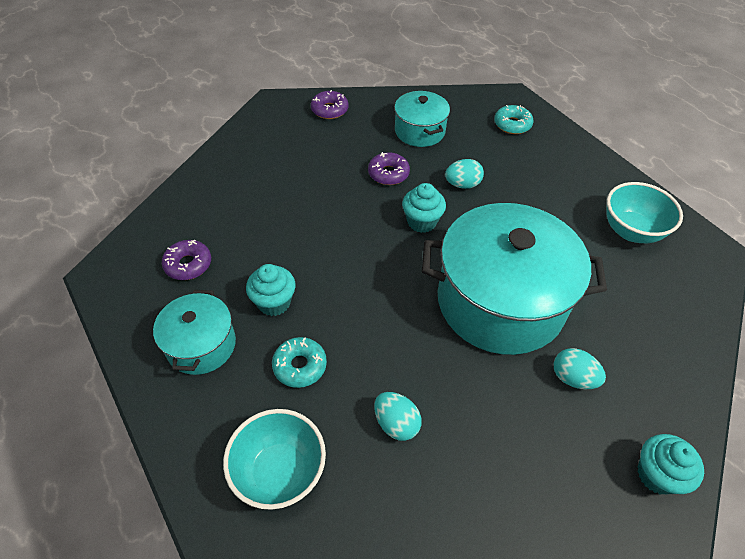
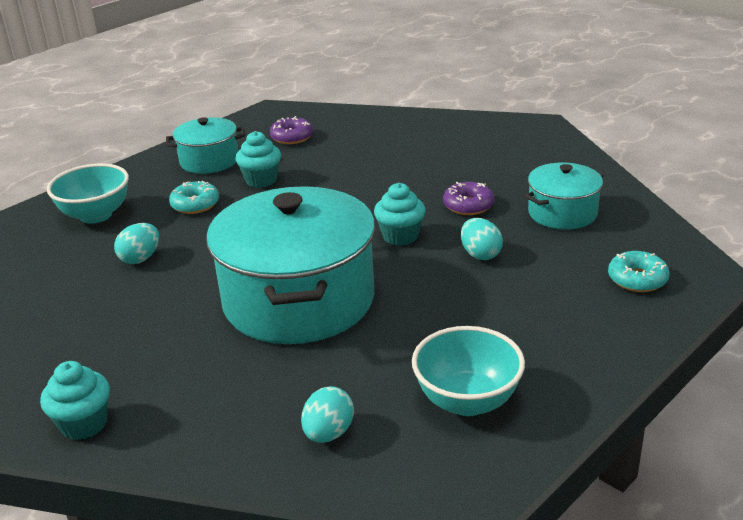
camera: 80 degrees right, 20 degrees down
purple donut [311,90,348,119] -> none
turquoise egg [554,348,606,389] -> turquoise egg moved to [301,386,354,443]

